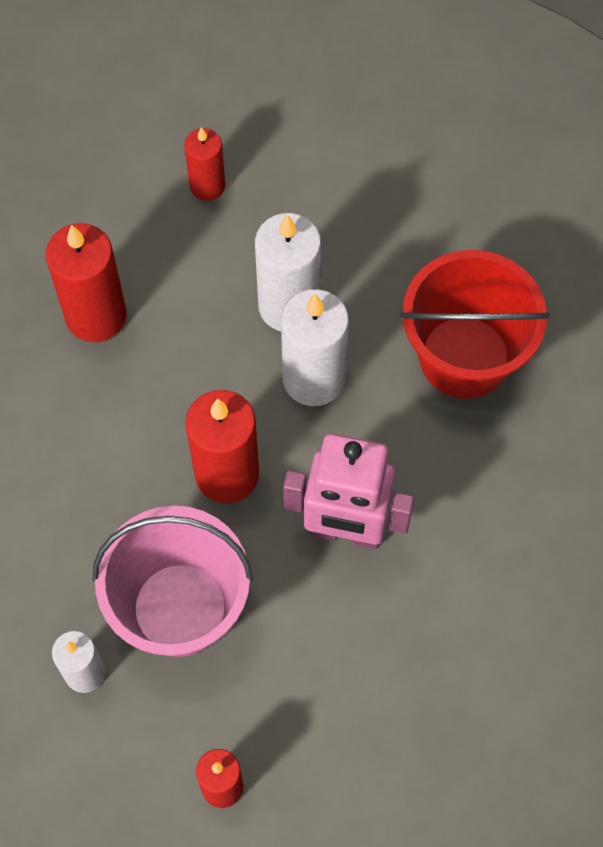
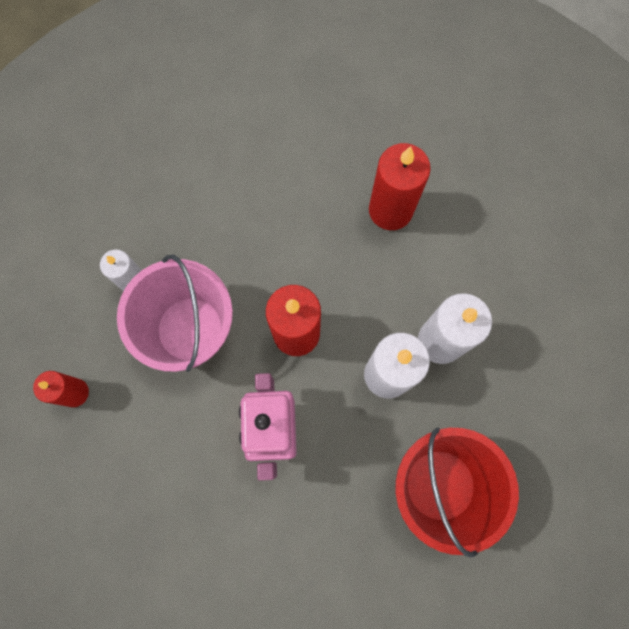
camera: 75 degrees right, 10 degrees up
red candle [184,127,225,201] -> none

